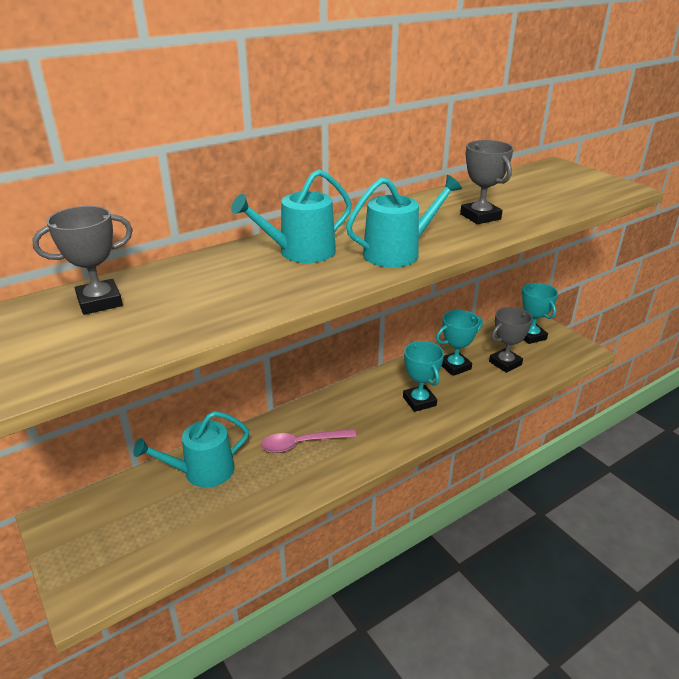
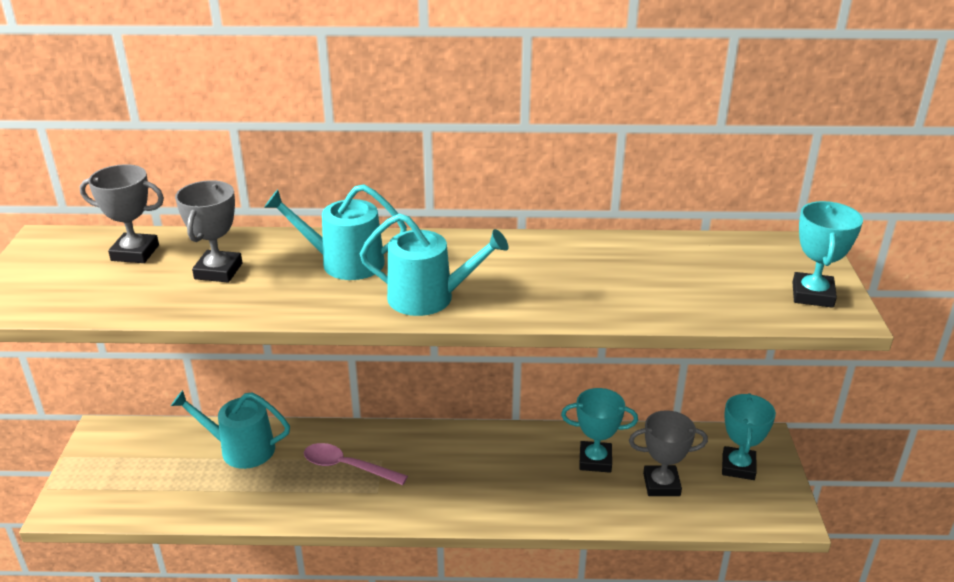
camera: 35 degrees right, 0 degrees up
turquoise trophy [403,341,444,412] -> turquoise trophy moved to [793,201,863,308]
grey trophy [460,140,514,224] -> grey trophy moved to [175,180,242,282]

